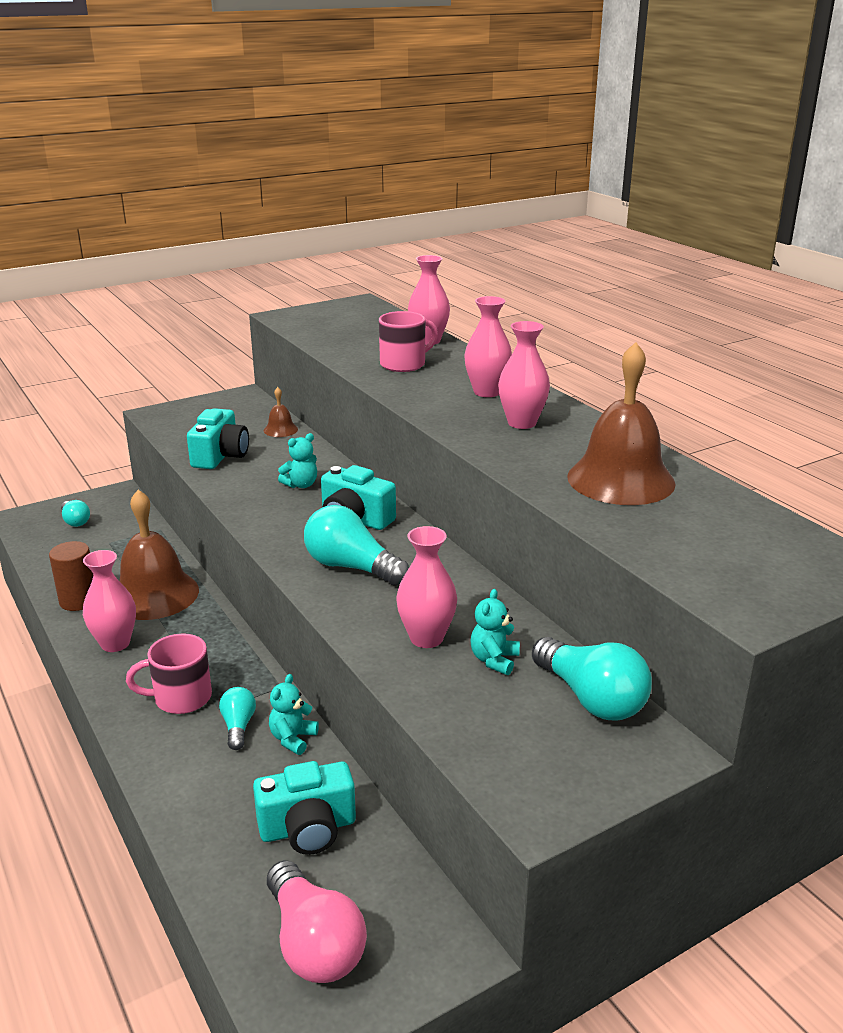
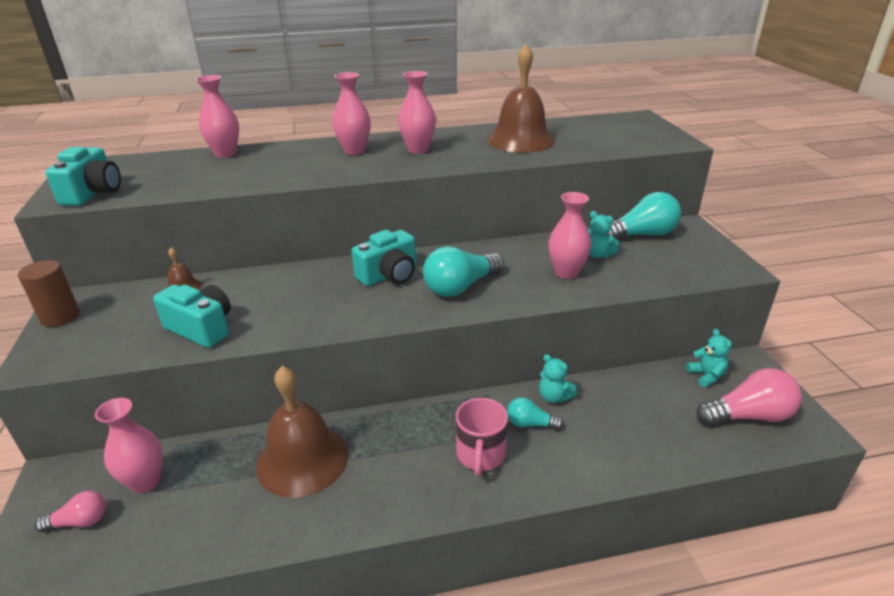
camera: 70 degrees left, 5 degrees up
brown cylinder [49,541,93,611] -> brown cylinder moved to [18,260,80,327]
turquoise light bulb [61,500,90,527] -> pink light bulb [35,491,106,532]
pink vase [83,550,136,652] -> pink vase moved to [95,398,163,493]
turquoise camera [253,761,356,855] -> turquoise camera moved to [45,147,121,206]
turquoise teddy bear [278,433,317,488] -> turquoise teddy bear moved to [687,329,732,387]
pink mug [379,311,438,372] -> none

